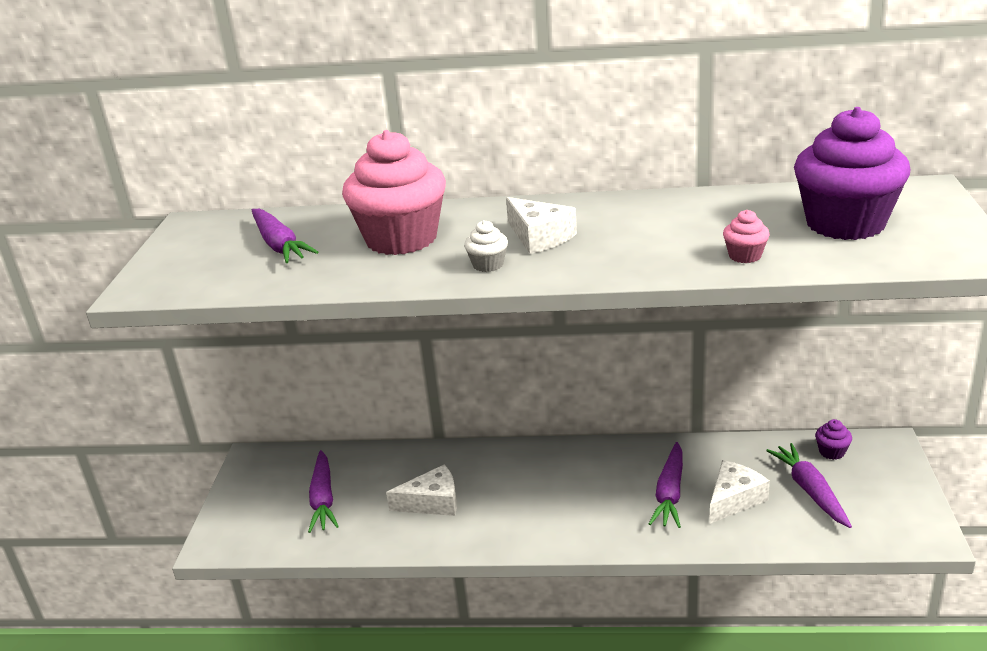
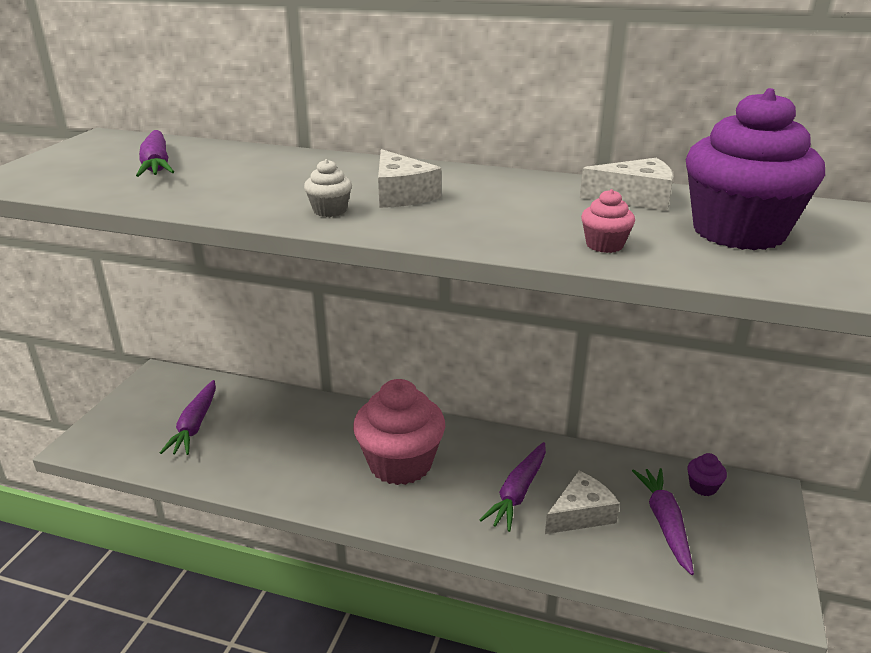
camera: 10 degrees right, 0 degrees up
pink cupcake [342,130,446,255] -> pink cupcake moved to [353,379,445,485]
white cheese [386,465,457,516] -> white cheese moved to [580,158,673,211]

